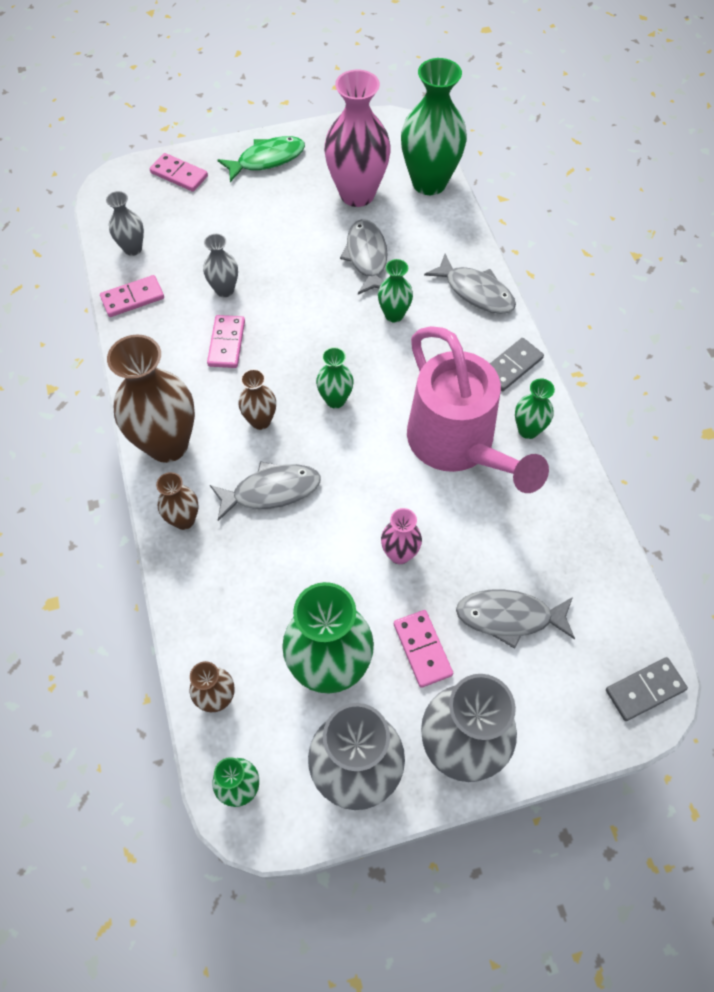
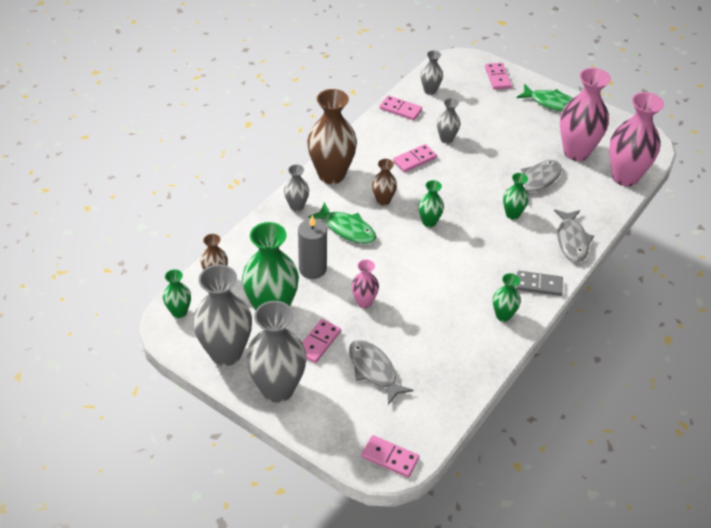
camera: 50 degrees right, 15 degrees down
brown vase [156,472,199,530] -> grey vase [284,164,309,212]
grey fish [210,461,321,521] -> green fish [308,202,376,244]
green vase [401,58,467,195] -> pink vase [609,92,664,186]
pink watering can [407,326,549,493] -> none
grey domino [606,657,688,721] -> pink domino [361,435,419,478]
none -> grey candle [298,215,327,279]

